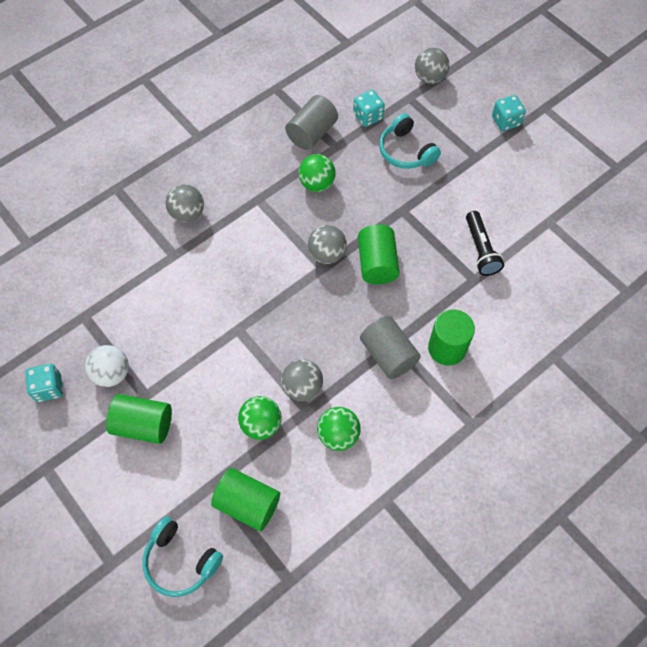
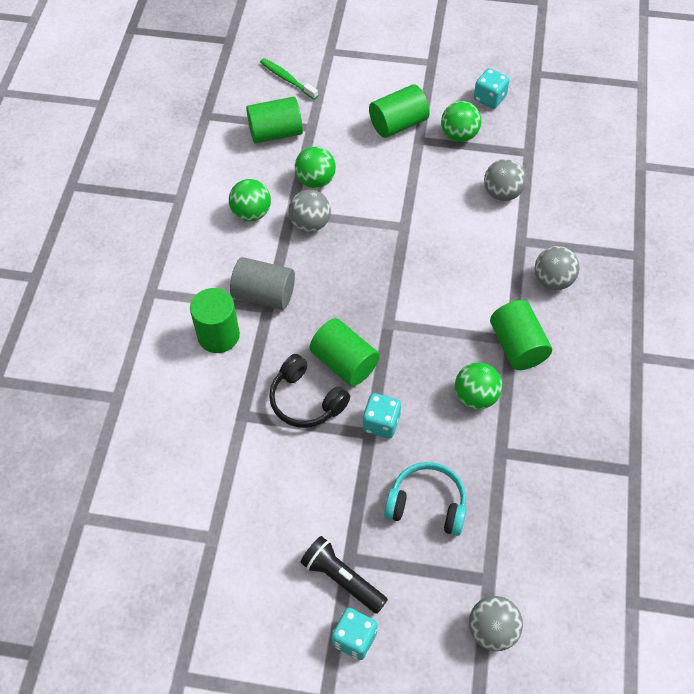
camera: 140 degrees right, 5 degrees down
white ball [85,345,129,387] -> green ball [441,101,481,142]
turquoise headphones [142,517,223,597] -> green toothbrush [260,58,318,100]
grey cylinder [285,95,338,150] -> none
grey ball [308,225,347,264] -> grey ball moved to [484,159,526,201]
turquoise dice [353,90,385,127] -> turquoise dice moved to [362,393,401,439]
black flashlight [466,211,504,276] -> black flashlight moved to [300,536,388,614]
none -> black headphones [269,354,350,428]
none -> green cylinder [490,300,552,370]

